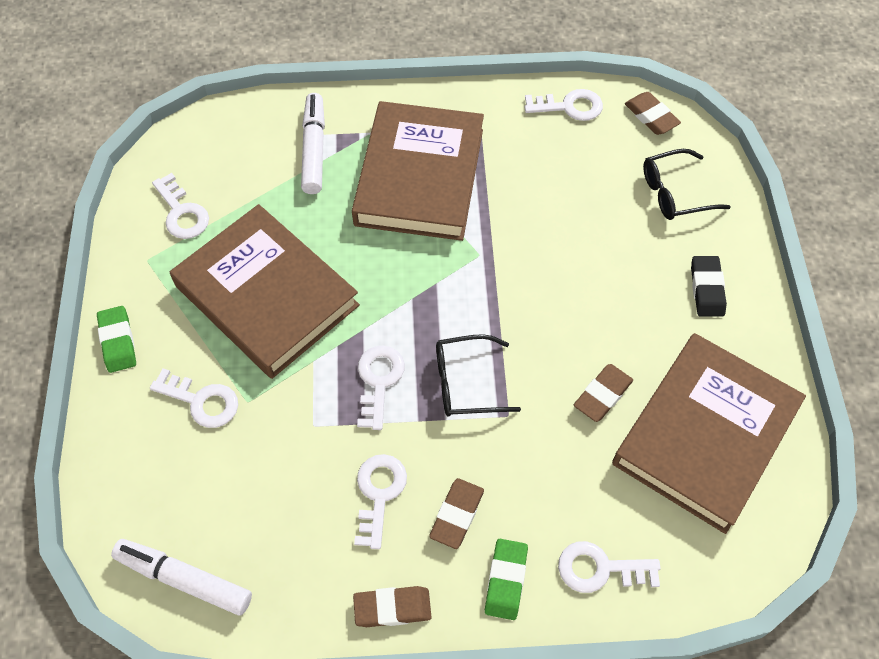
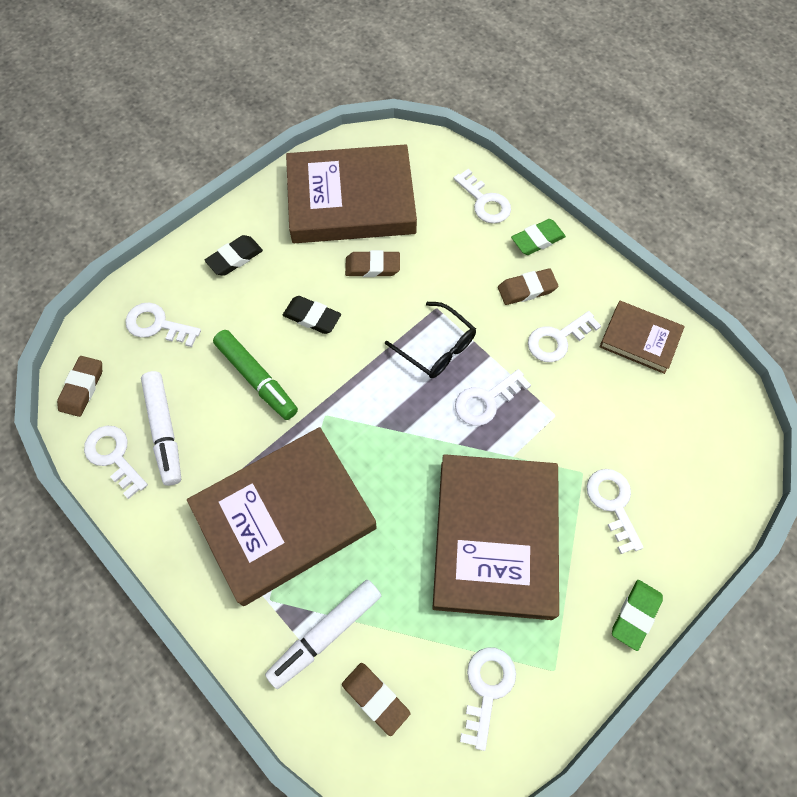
camera: 130 degrees left, 5 degrees up
white marker [111,539,252,616] -> white marker moved to [141,371,181,486]
brown eraser [353,586,432,627] -> brown eraser moved to [342,663,411,736]
black glasses [643,149,731,220] -> white key [125,303,201,347]
none -> green marker [213,330,298,420]
none -> black eraser [283,296,341,334]
none -> brown book [599,301,685,374]

